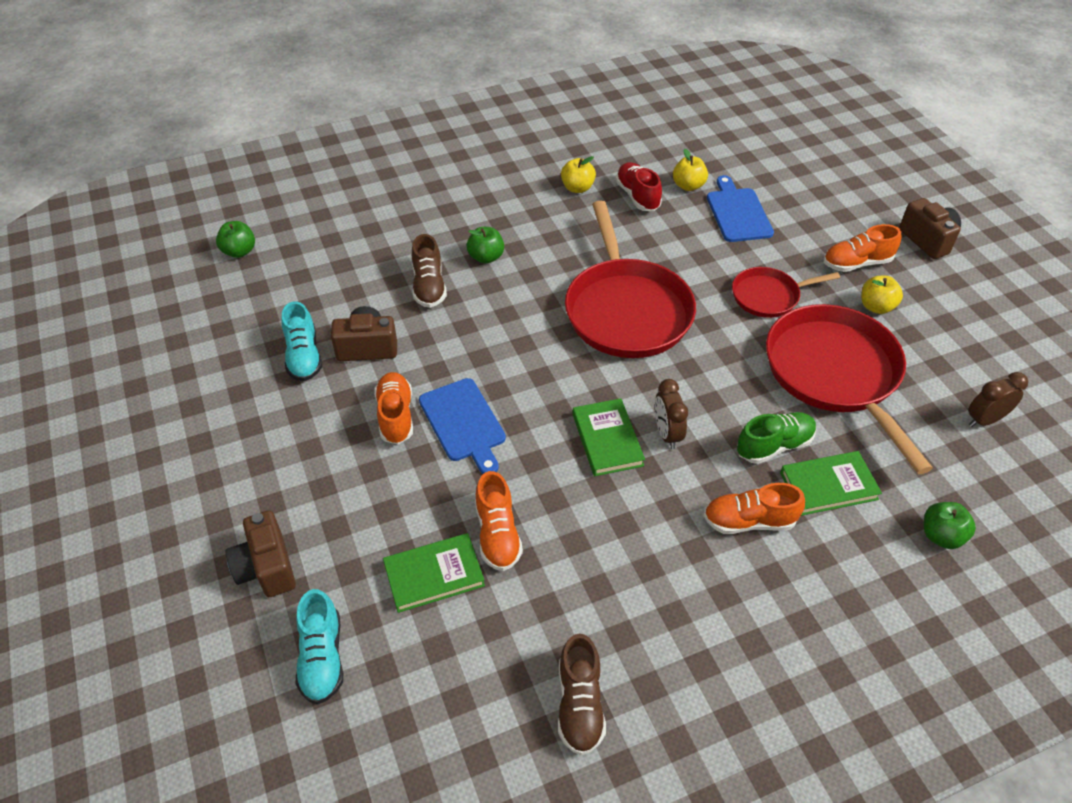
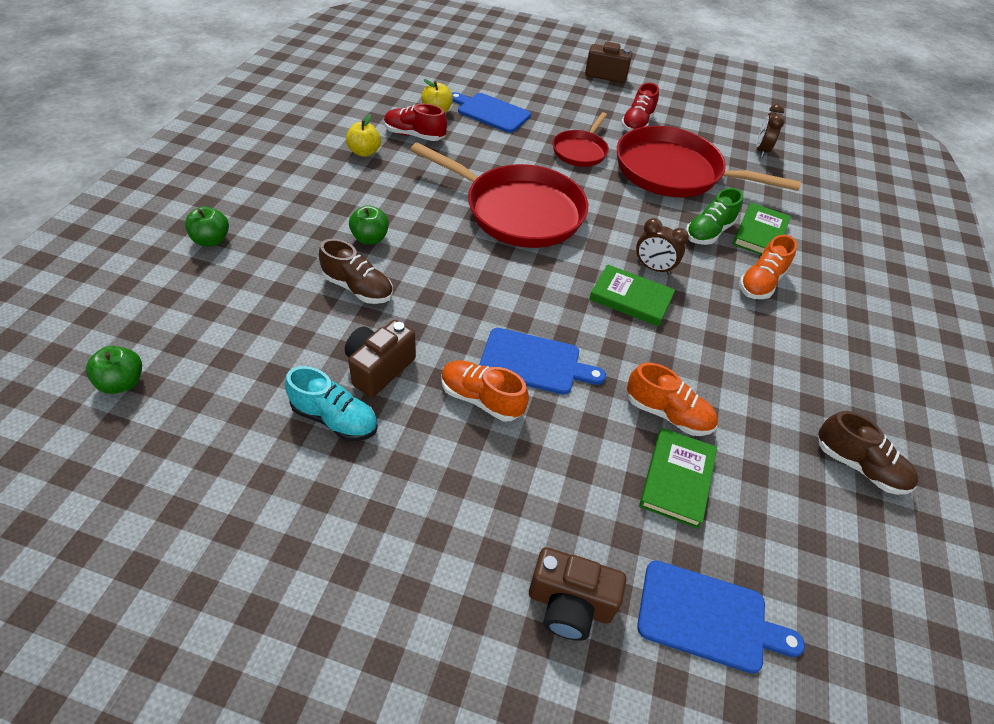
camera: 55 degrees left, 0 degrees up
turquoise shoe [296,589,343,704] -> blue cutting board [637,560,805,674]
green shoe [737,412,817,464] -> green shoe turned 150 degrees counterclockwise [686,188,743,245]
orange shoe [824,224,901,272] -> none
yellow apple [861,276,903,314] -> red shoe [621,83,659,132]
green apple [924,502,976,549] -> green apple moved to [185,206,229,247]

